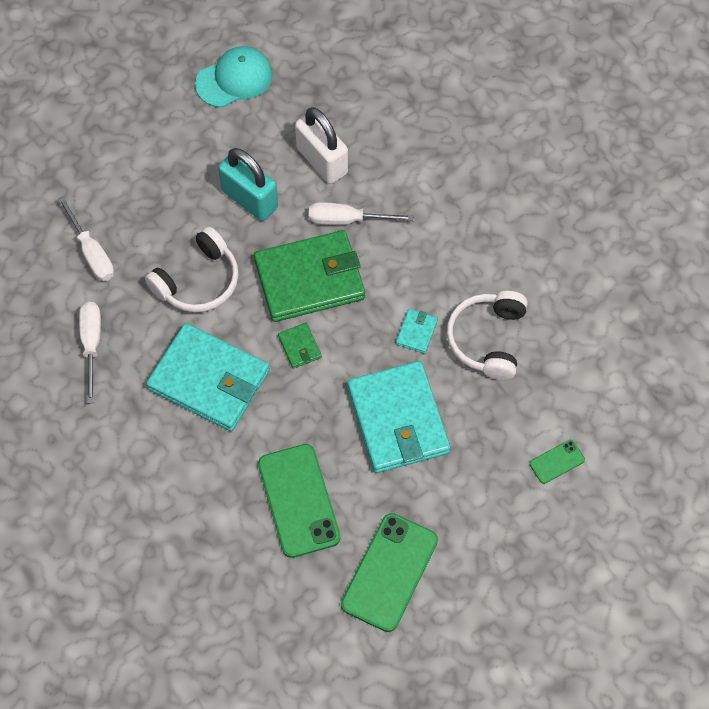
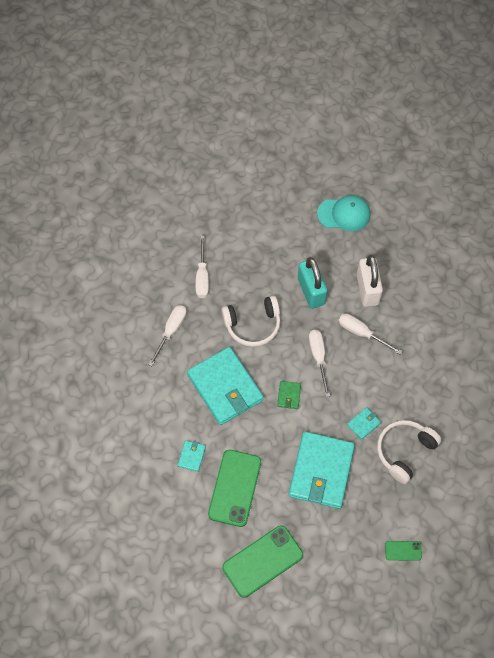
camera: 30 degrees right, 0 degrees up
green wallet [254,230,365,322] -> white screwdriver [309,330,330,397]
none -> turquoise wallet [178,440,206,472]

